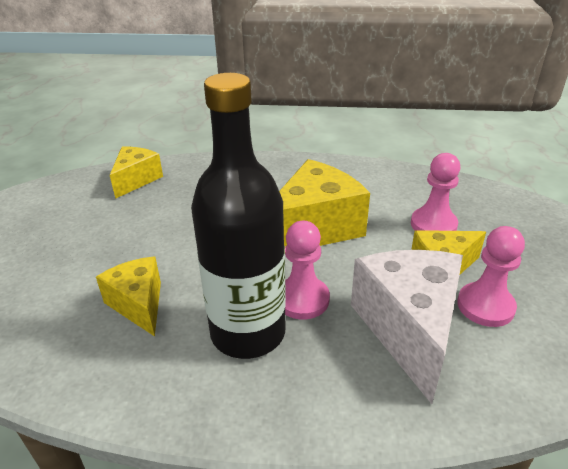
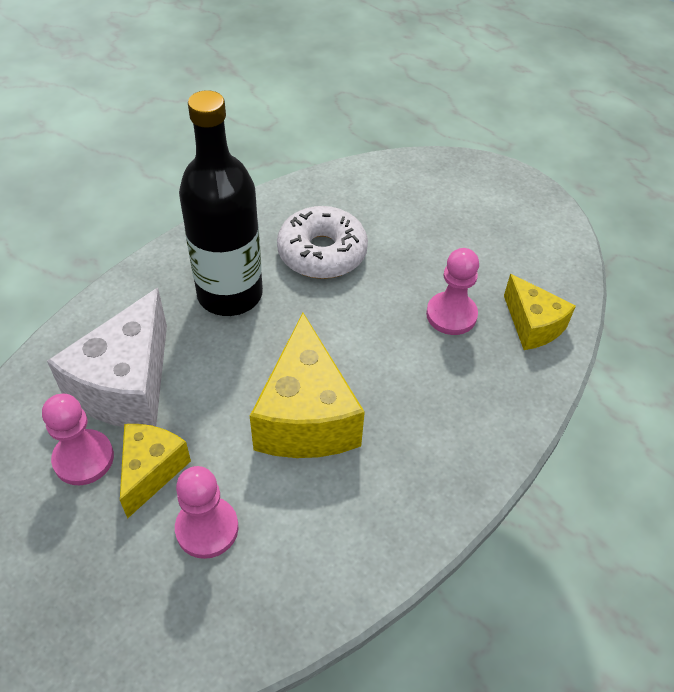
camera: 125 degrees right, 15 degrees up
yellow cheese [96,257,161,336] -> white donut [277,206,368,279]
pink pawn [285,221,330,320] -> pink pawn moved to [426,248,479,335]
white cheese [351,250,463,404] -> white cheese turned 75 degrees clockwise [47,288,167,427]

